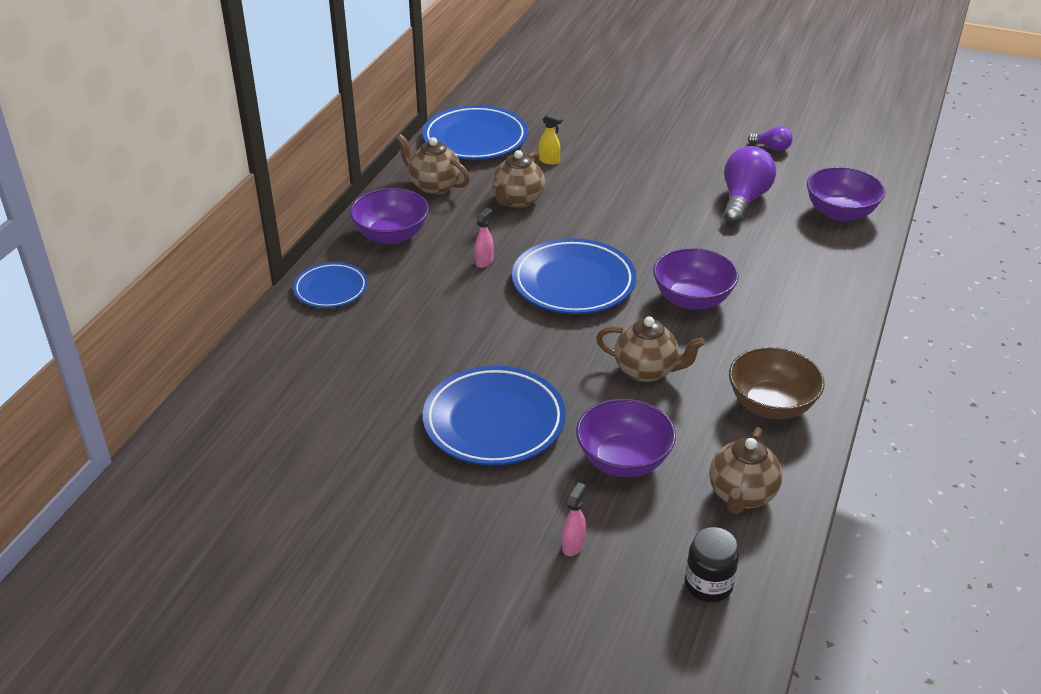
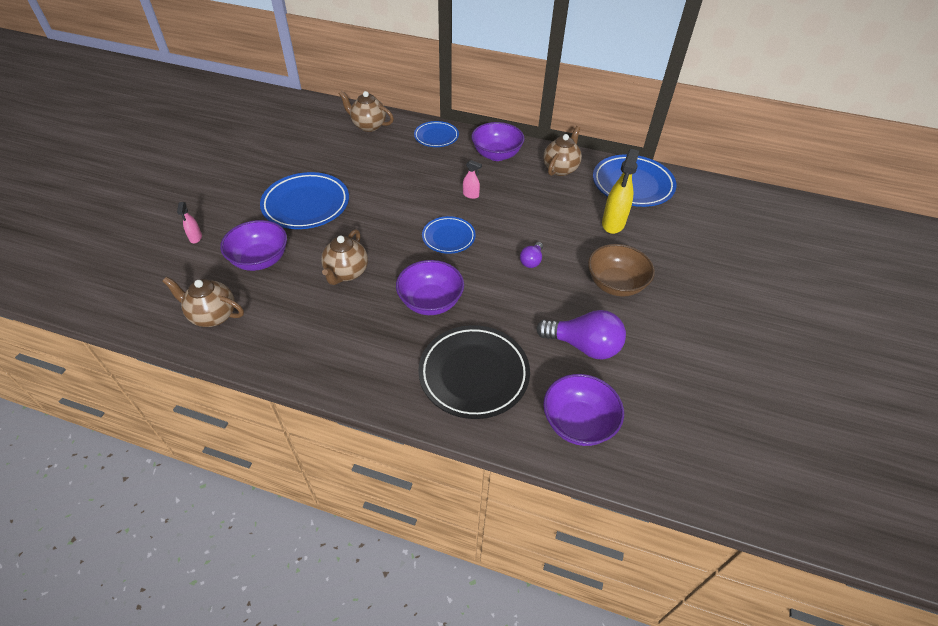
camera: 85 degrees right, 10 degrees up
brown teapot [492,150,545,208] -> brown teapot moved to [339,91,394,132]
blue plate [512,238,636,314] -> blue plate [422,216,476,254], size x0.59
yellow spray bottle [539,114,563,165] -> yellow spray bottle [602,149,639,234], size x2.01
pink spray bottle [562,482,586,556] -> pink spray bottle turned 60 degrees clockwise [177,202,202,243]
black jar [685,527,739,602] -> none
brown bowl [729,347,825,419] -> brown bowl moved to [588,244,655,297]
purple light bulb [748,126,793,151] -> purple light bulb moved to [520,242,543,268]
none -> black plate [418,325,530,419]

